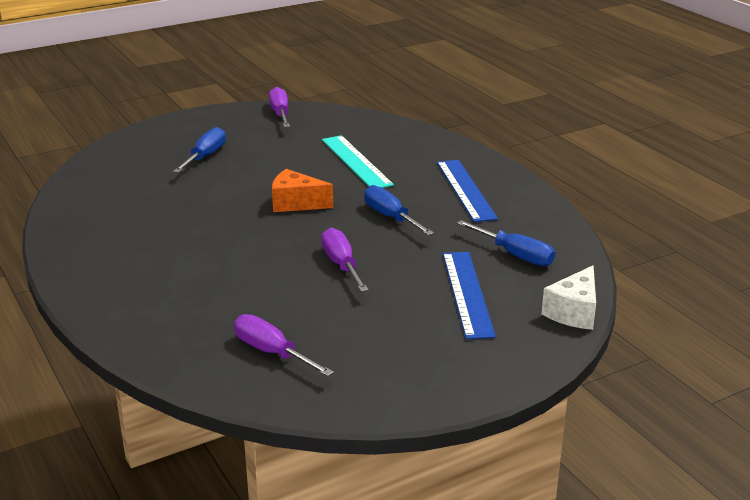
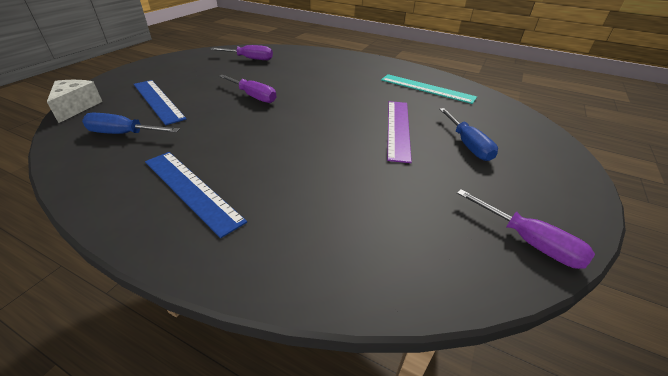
camera: 145 degrees right, 10 degrees up
orange cheese [272,169,333,212] -> none
turquoise ruler [322,135,394,188] -> turquoise ruler moved to [381,74,477,104]
blue screwdriver [364,185,434,236] -> none
none -> purple ruler [387,101,412,163]

